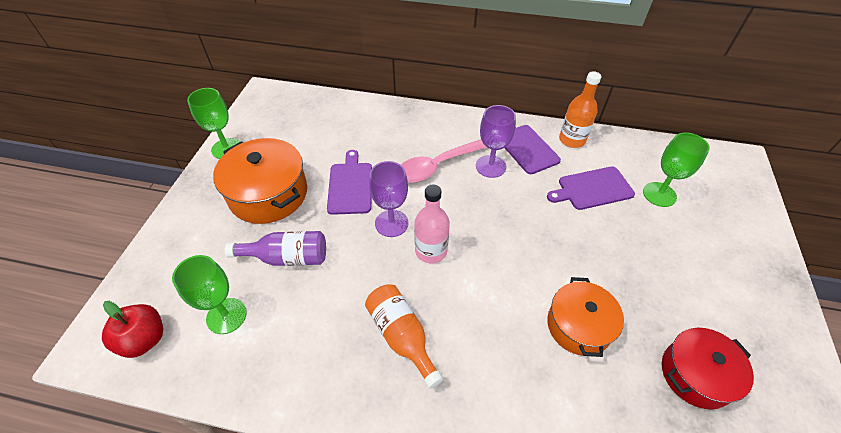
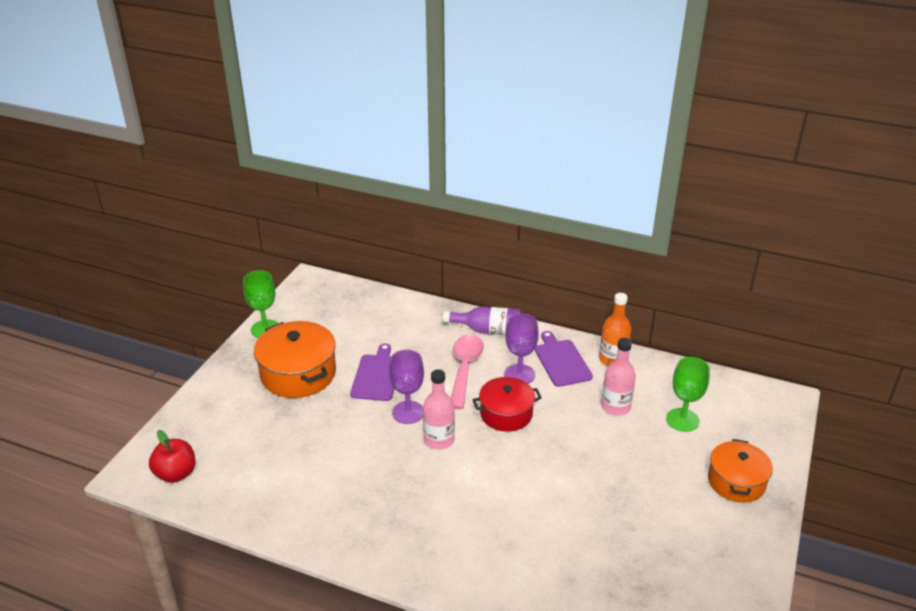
camera: 10 degrees right, 15 degrees down
green goblet [172,255,247,334] -> none
purple bottle [225,231,326,266] -> purple bottle moved to [443,306,521,335]
orange bottle [365,284,443,389] -> none
pink spoon [401,139,487,183] -> pink spoon turned 120 degrees clockwise [451,334,484,409]
purple cutting board [547,166,635,210] -> pink bottle [601,338,636,416]
orange pot [547,277,624,357] -> orange pot moved to [708,439,773,503]
red pot [662,328,754,410] -> red pot moved to [472,377,541,432]

